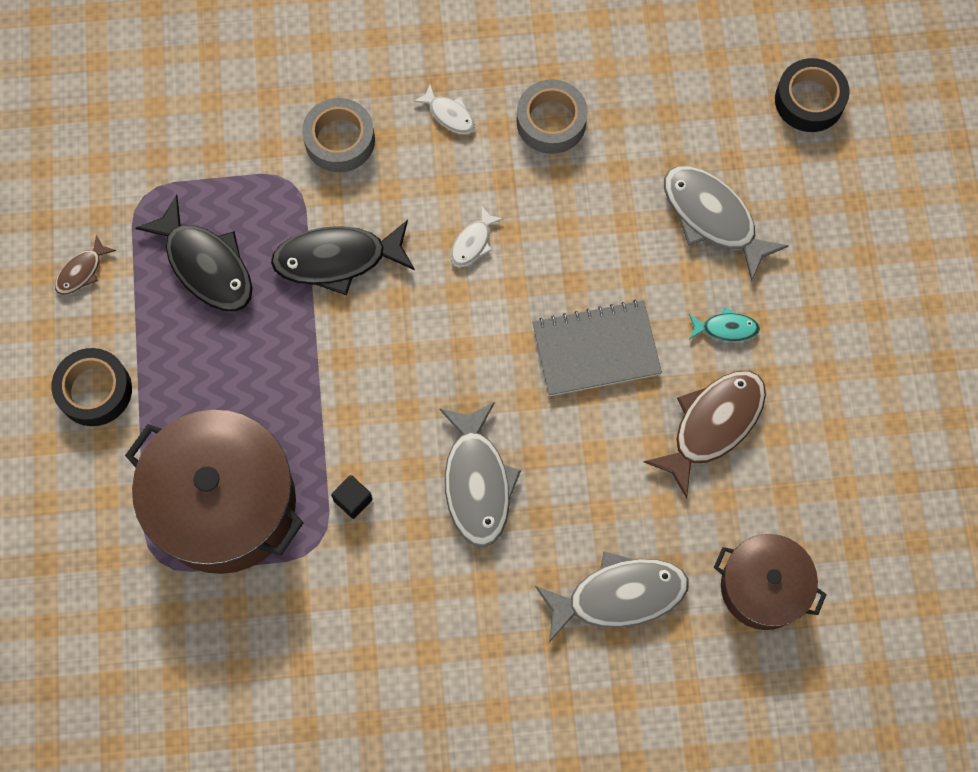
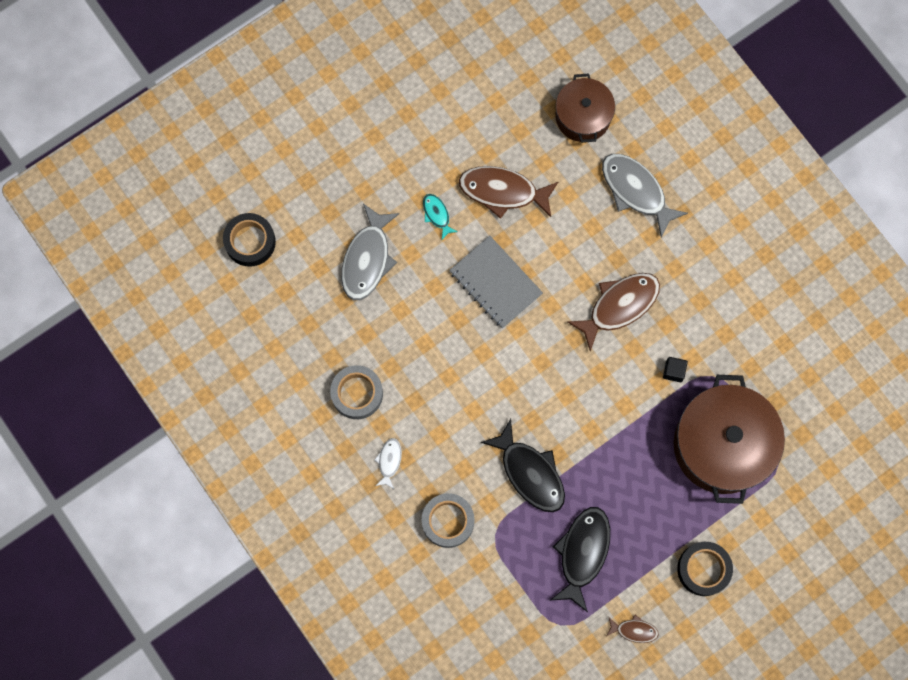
camera: 120 degrees left, 5 degrees up
grey fish [439,402,521,547] -> brown fish [567,273,660,352]
white fish [450,205,504,267] -> none

